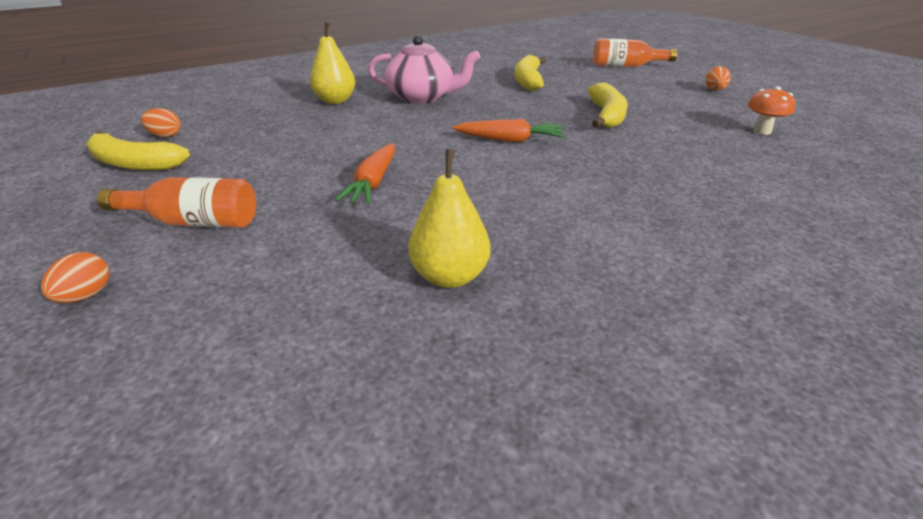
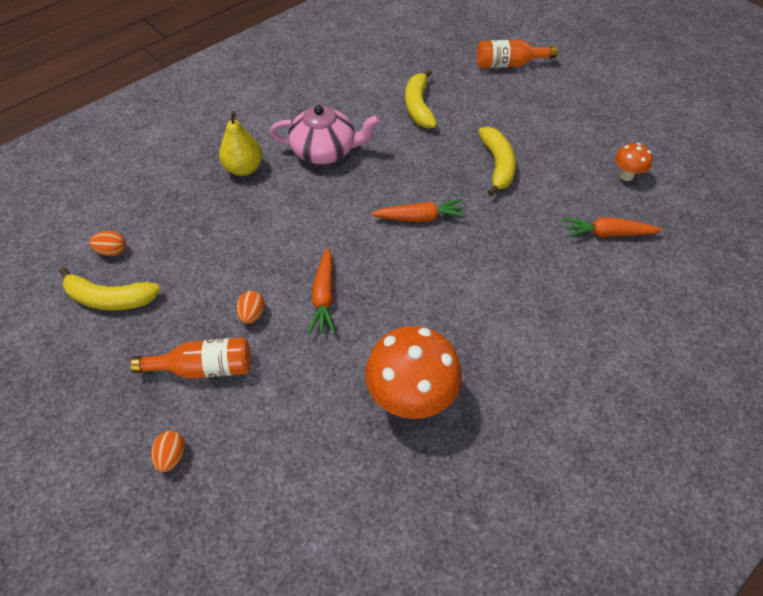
camera: 10 degrees left, 20 degrees up
yellow pear [408,149,491,288] -> orange mushroom [365,326,462,419]
orange egg [705,66,731,90] -> orange egg moved to [236,291,265,324]
none -> orange carrot [563,217,663,237]

